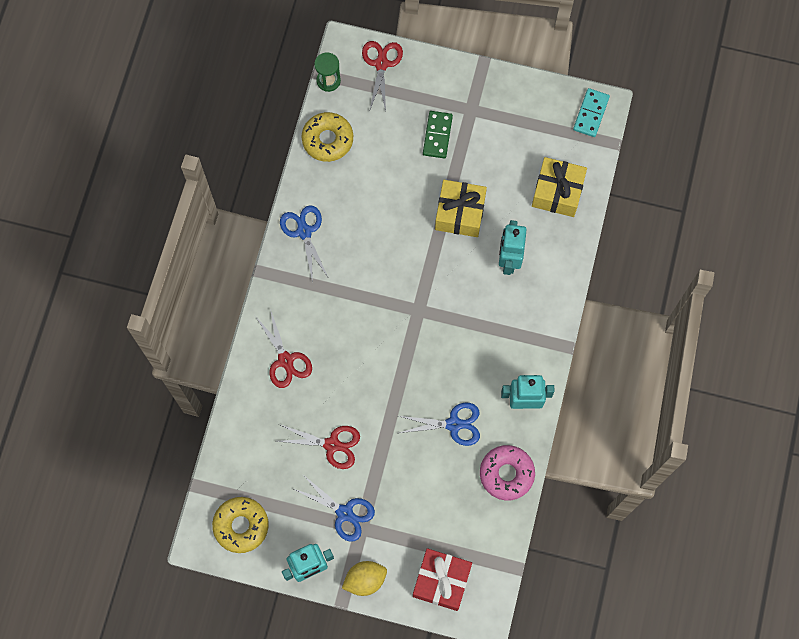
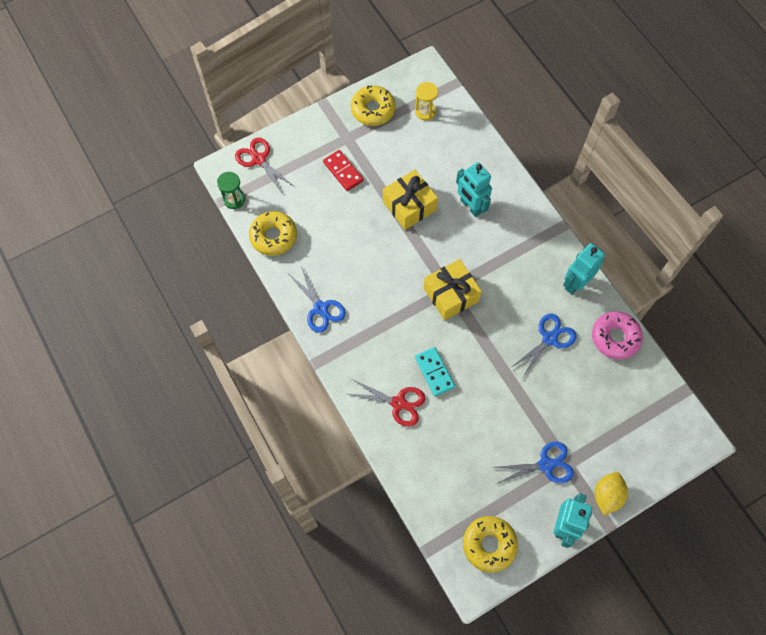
camera: 45 degrees left, 5 degrees down
red scissors [278,424,360,469] -> none
blue scissors [280,205,328,282] -> blue scissors turned 150 degrees counterclockwise [289,266,346,333]
red gift [413,548,472,611] -> none
green domino [423,111,453,159] -> red domino [323,150,364,191]
yellow gift [532,157,587,217] -> yellow gift moved to [424,259,482,320]
turquoise domino [573,88,610,137] -> turquoise domino moved to [415,347,455,396]
none -> yellow donut [351,85,396,126]
none -> yellow hourglass [415,82,438,120]

